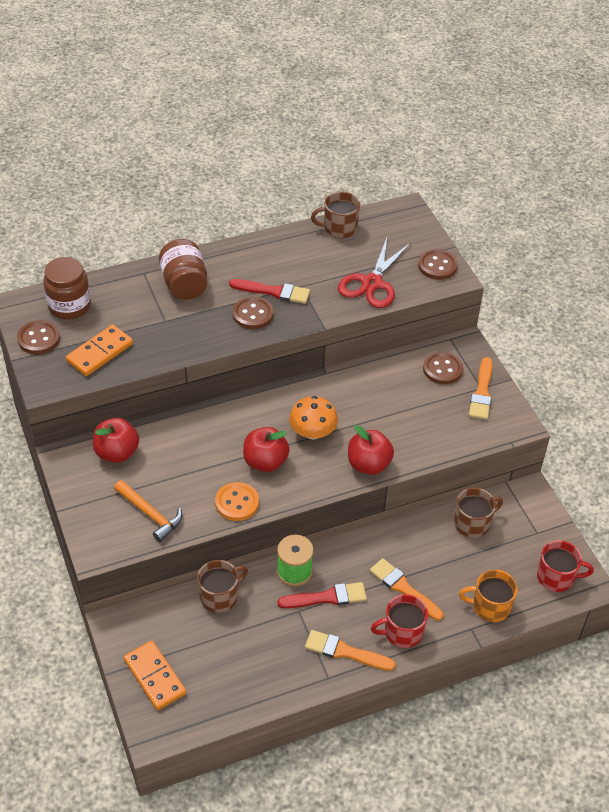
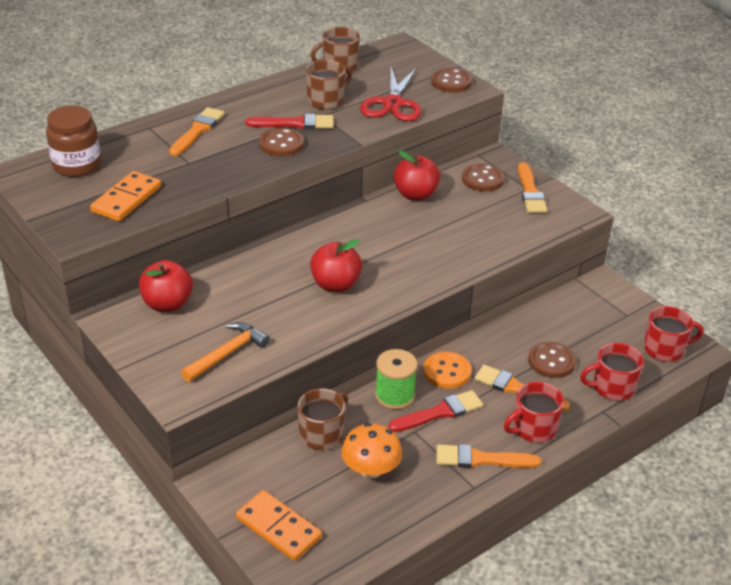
camera: 15 degrees left, 10 degrees down
brown button [17,320,60,354] -> brown button moved to [528,342,576,378]
orange hammer [114,480,183,542] -> orange hammer turned 75 degrees counterclockwise [181,322,270,382]
brown jar [159,239,207,300] -> orange brush [169,107,225,156]
orange button [215,482,259,521] -> orange button moved to [423,351,471,389]
orange mushroom [289,396,338,439] -> orange mushroom moved to [341,423,402,478]
red apple [348,425,394,475] -> red apple moved to [394,150,440,201]
brown mug [454,488,503,538] -> brown mug moved to [306,60,352,110]
orange mug [459,569,518,622] -> red mug [580,343,644,401]

